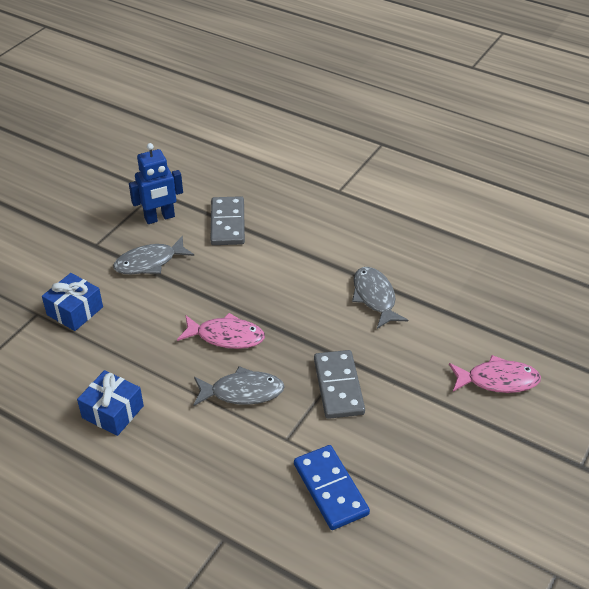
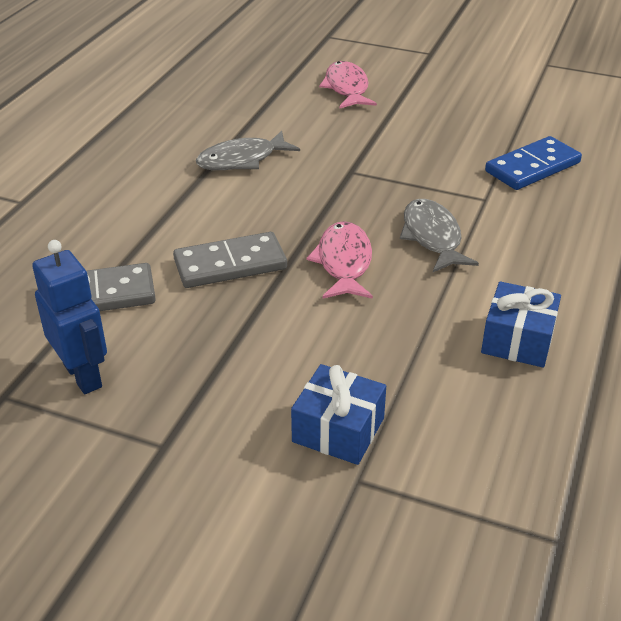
camera: 100 degrees left, 5 degrees down
grey fish [113,236,194,274] -> none
grey domino [314,350,365,419] -> grey domino moved to [173,232,287,288]

